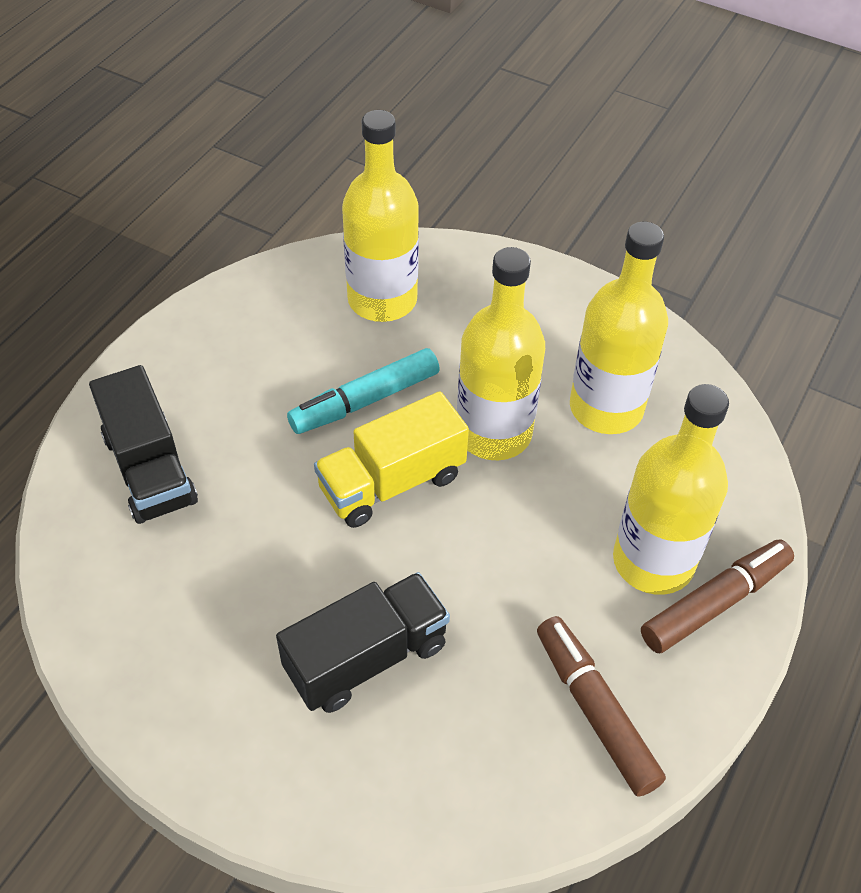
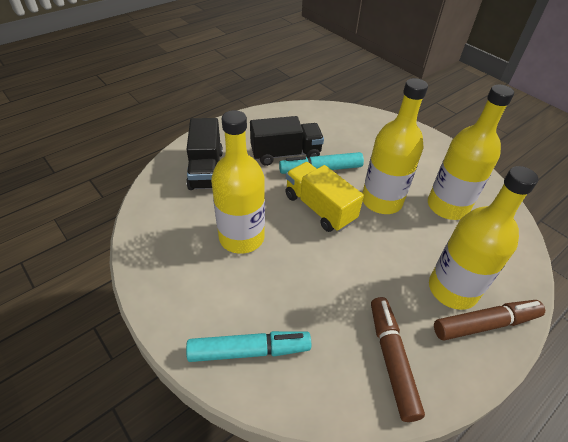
camera: 20 degrees right, 5 degrees down
black truck [276,572,450,713] -> black truck moved to [250,116,324,166]
yellow truck [314,391,469,528] -> yellow truck turned 60 degrees clockwise [285,162,364,232]
yellow bottle [342,110,419,322] -> yellow bottle moved to [211,110,265,254]
none -> turquoise marker [186,331,311,362]

